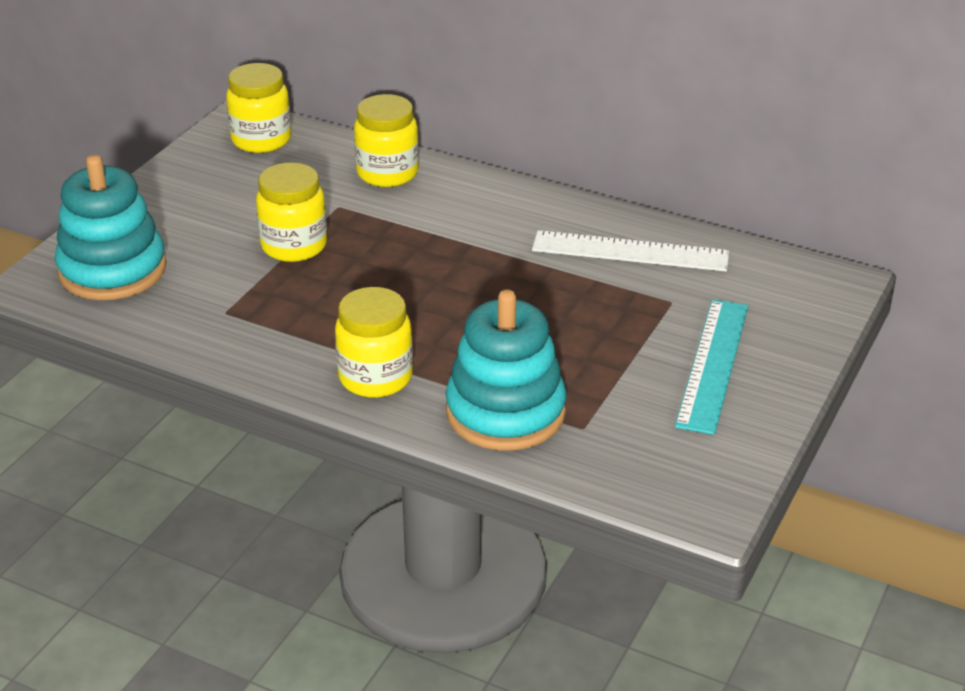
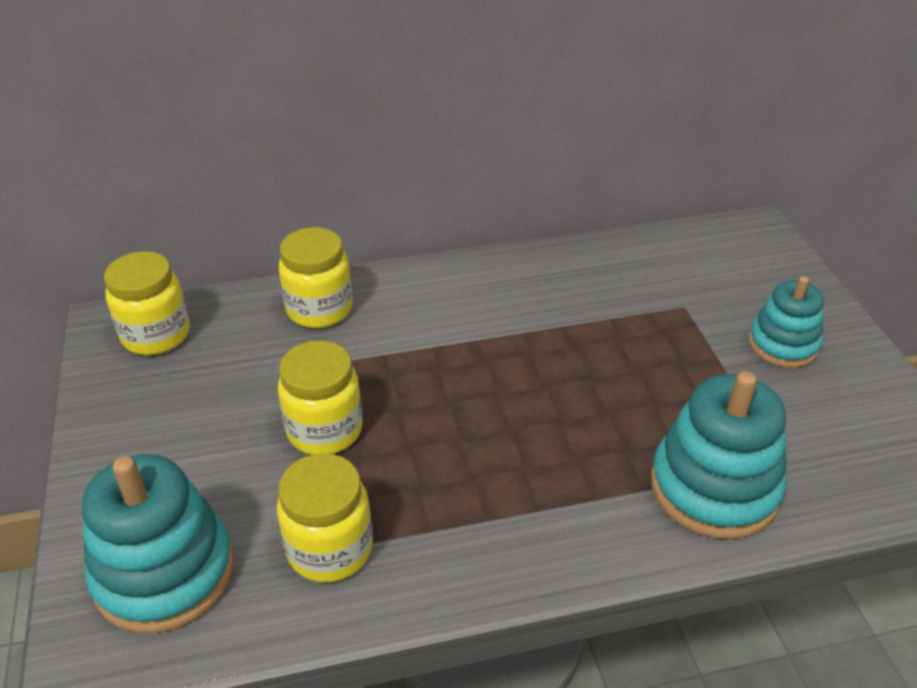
camera: 40 degrees left, 5 degrees up
yellow jar [335,287,413,398] -> yellow jar moved to [277,453,373,582]
white ruler [532,230,729,272] -> none
turquoise ruler [675,299,748,435] -> turquoise stacking toy [748,276,824,368]

